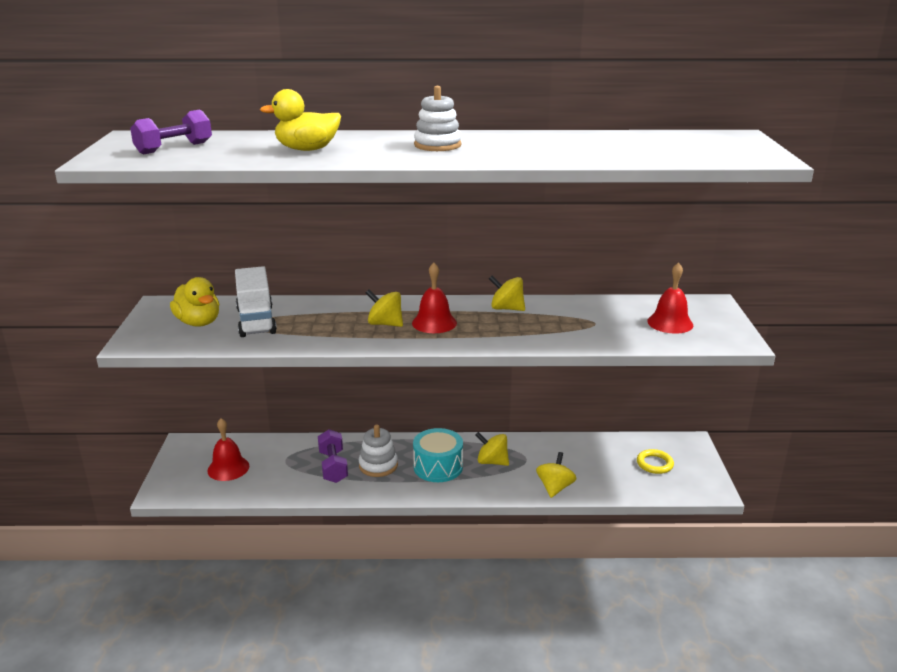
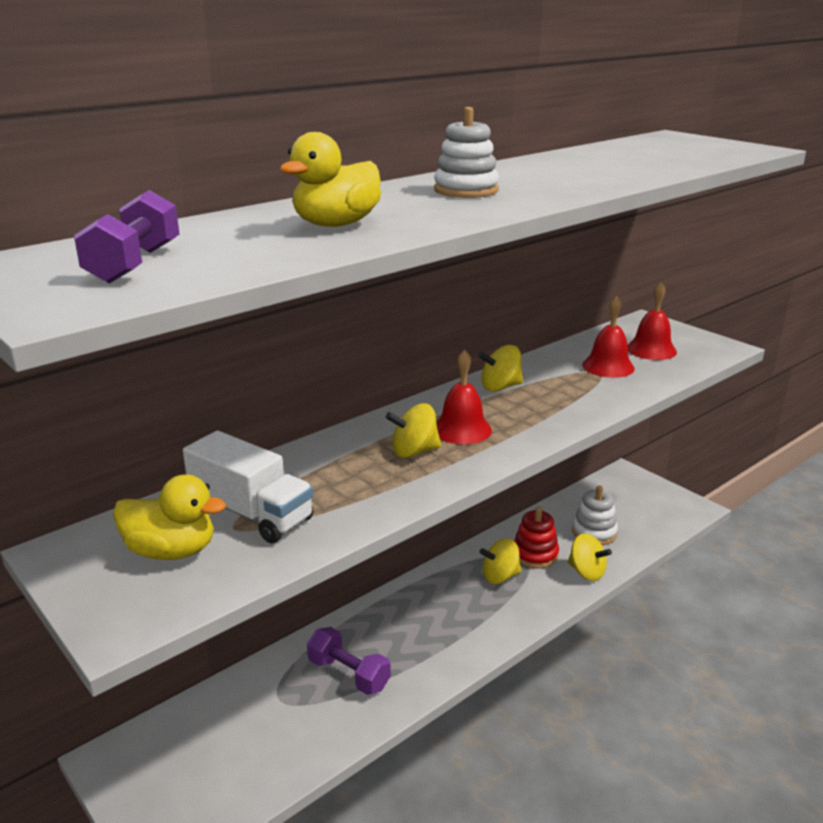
camera: 40 degrees left, 0 degrees up
red bell [207,418,249,481] -> red bell moved to [582,296,635,378]
white stacking toy [359,424,398,477] -> white stacking toy moved to [572,486,618,545]
turquoise drum [413,428,463,482] -> none
yellow spinning top [536,452,576,498] -> yellow spinning top turned 150 degrees clockwise [568,533,612,581]
yellow ring [637,449,674,474] -> none
none -> red stacking toy [514,506,559,569]

